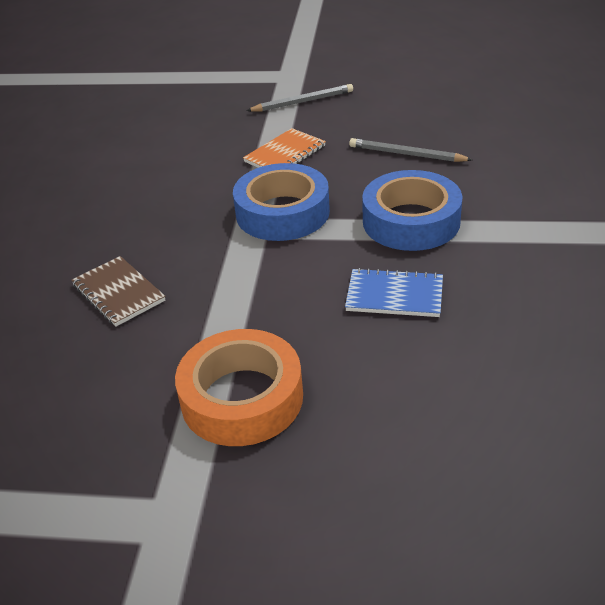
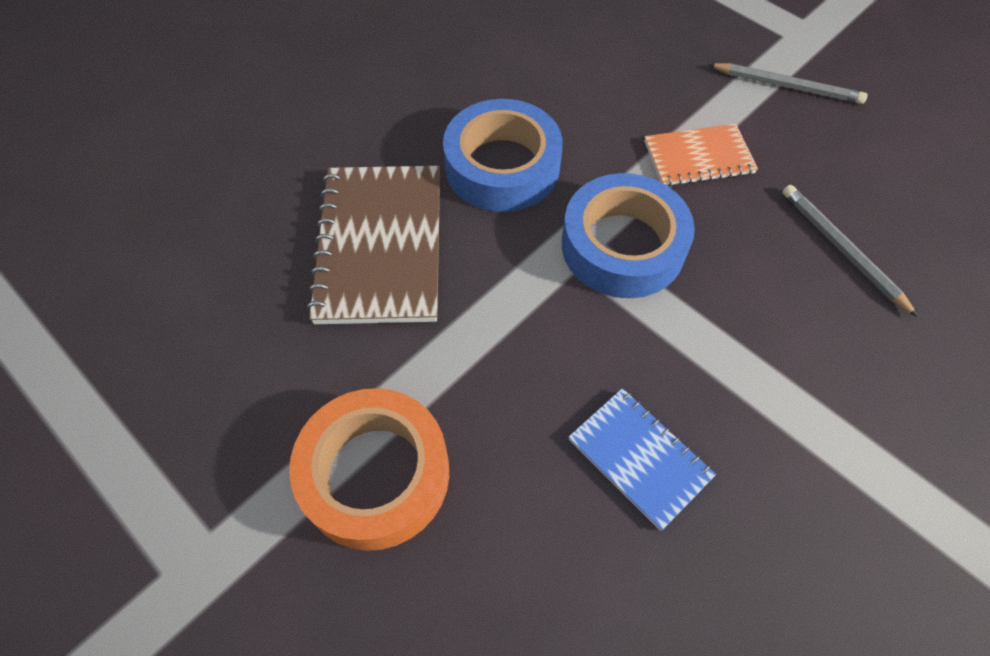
camera: 35 degrees right, 20 degrees up
brown notebook [71,256,165,326] -> brown notebook [306,166,440,324], size x1.75
blue tape [362,170,462,251] -> blue tape moved to [443,99,563,212]

